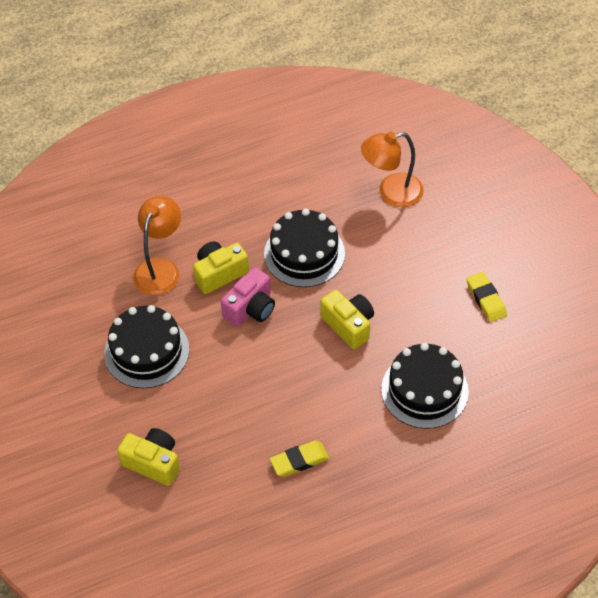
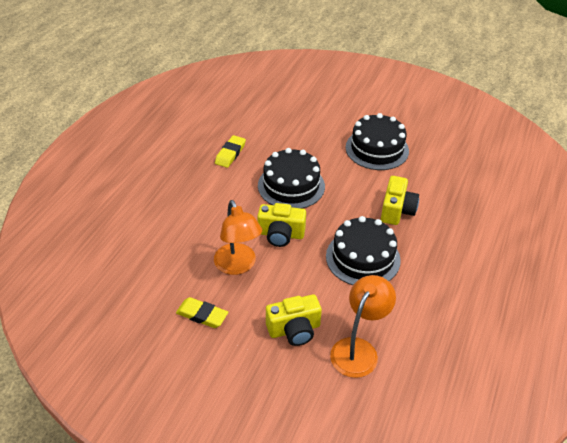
camera: 135 degrees right, 10 degrees down
yellow camera [117,428,180,486] -> yellow camera moved to [266,295,322,346]
orange lamp [133,196,181,295] -> orange lamp moved to [214,200,262,275]
pink camera [221,267,275,326] -> none
black cake [381,343,469,429] -> black cake moved to [258,148,325,209]

